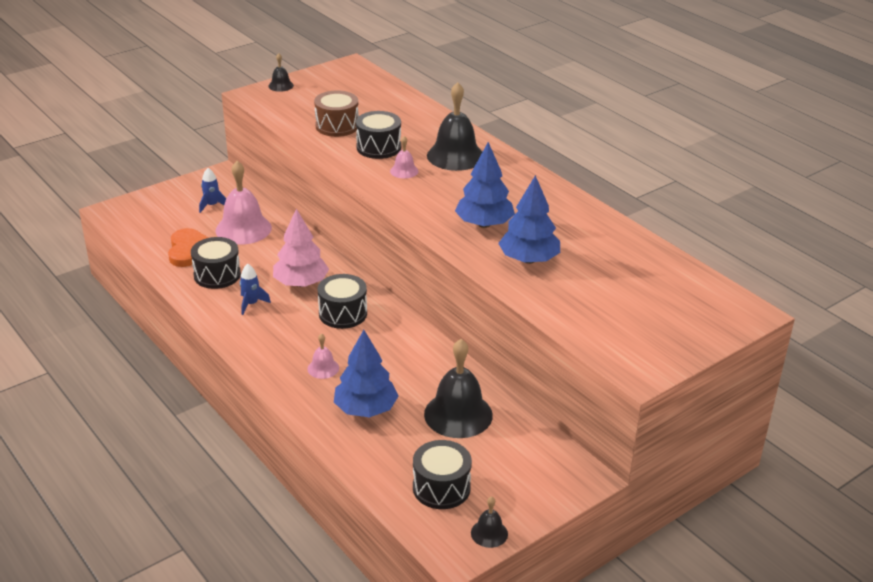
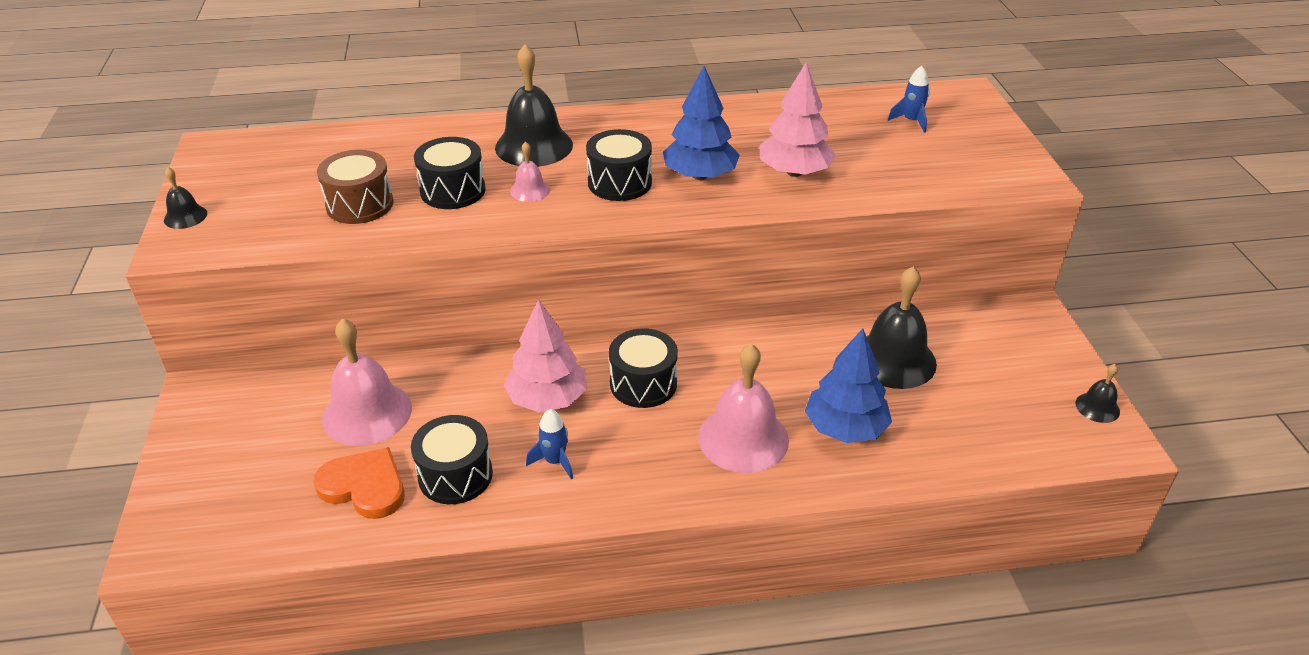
camera: 60 degrees left, 5 degrees up
blue rocket [199,168,227,213] -> blue rocket moved to [888,66,930,133]
pink bell [307,333,339,379] -> pink bell [698,343,789,473], size x2.07
black drum [413,440,472,509] -> black drum moved to [586,129,652,201]
blue tree [498,175,560,264] -> pink tree [759,63,836,177]

